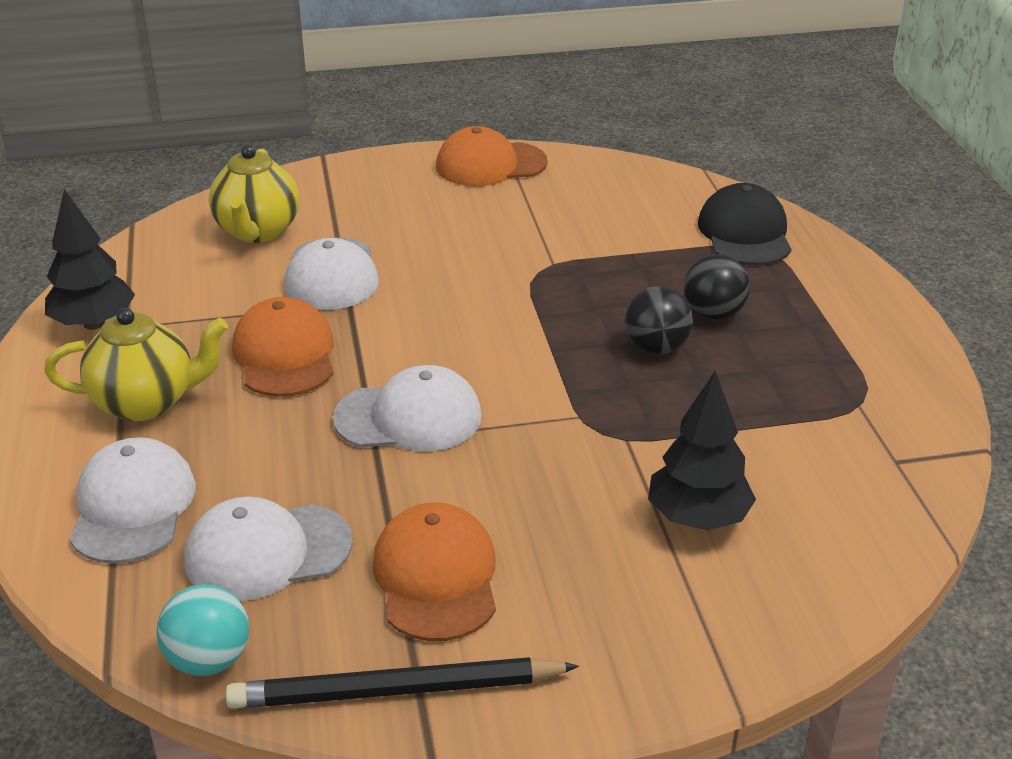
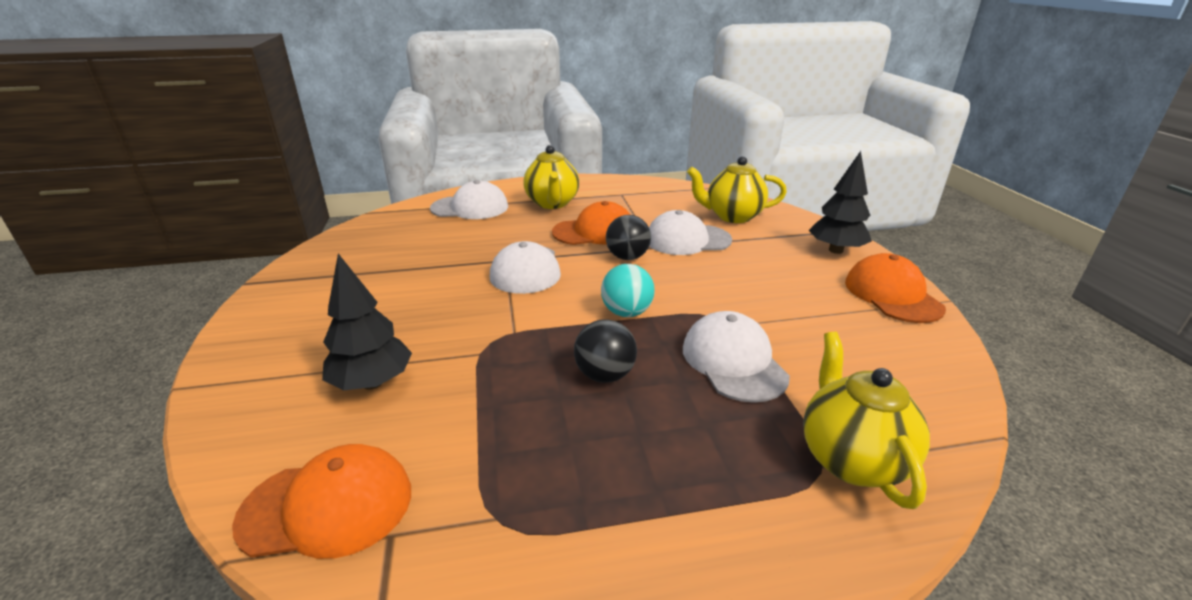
camera: 90 degrees right, 5 degrees down
black tree [45,189,135,330] -> black tree moved to [809,151,872,254]
turquoise ball [156,584,249,676] -> turquoise ball moved to [601,264,655,317]
white cap [184,496,353,601] -> white cap moved to [683,311,790,403]
black pencil [225,657,579,709] -> none
orange cap [372,503,496,641] -> orange cap moved to [232,444,411,559]
black ball [684,254,750,320] -> black ball moved to [606,215,651,260]
black cap [698,183,791,265] -> yellow teapot [803,332,930,509]

